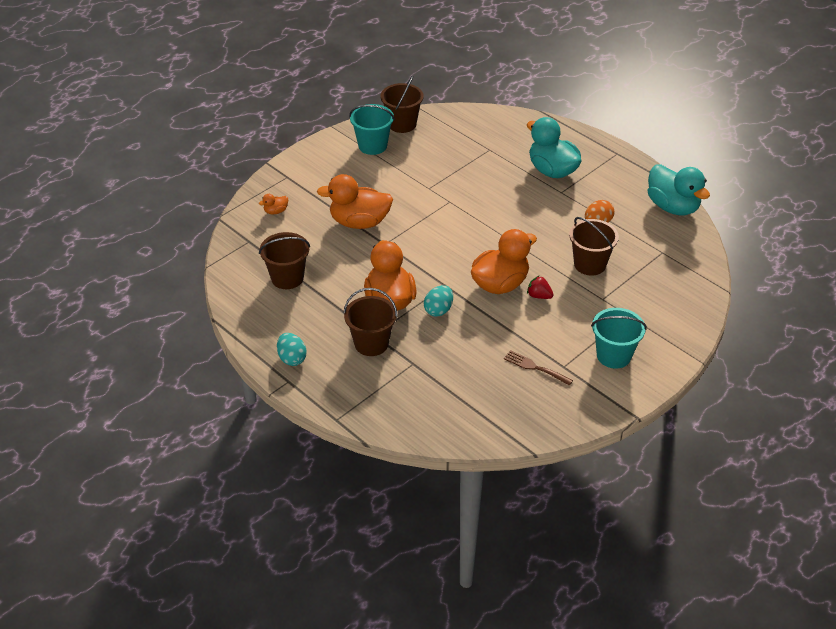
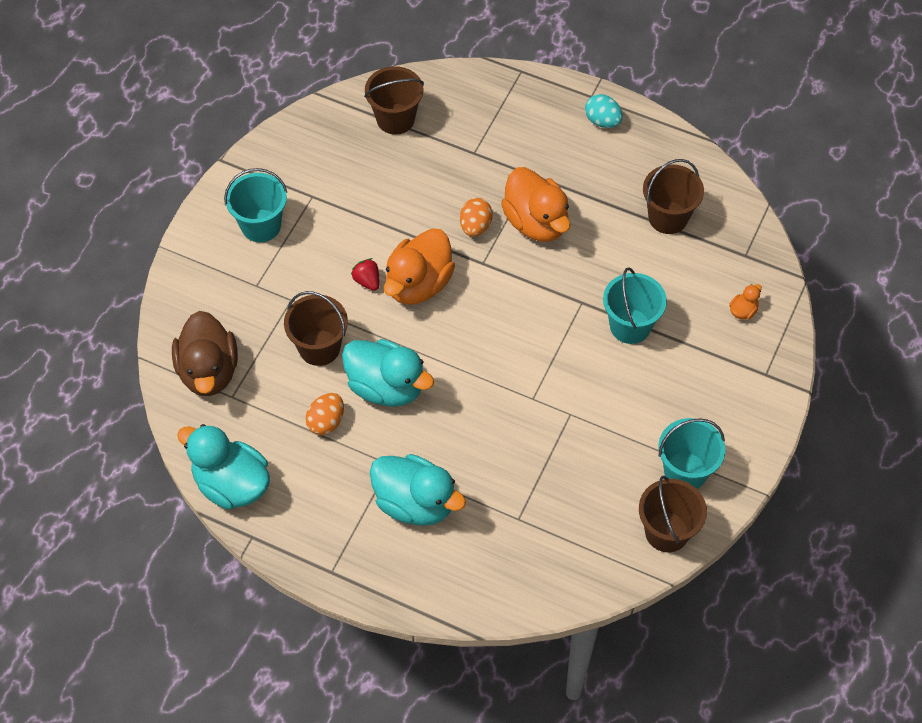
camera: 160 degrees right, 15 degrees up
orange duck [317,174,393,229] -> turquoise bucket [603,267,667,344]
brown bucket [343,288,398,356] -> brown bucket moved to [364,66,424,135]
turquoise egg [424,285,453,317] -> orange egg [460,198,492,237]
brown fork [504,350,573,386] -> none
red strawberry [527,275,554,299] -> red strawberry turned 135 degrees counterclockwise [351,258,379,291]
none -> brown duck [172,311,238,396]
none -> turquoise duck [342,339,434,407]

